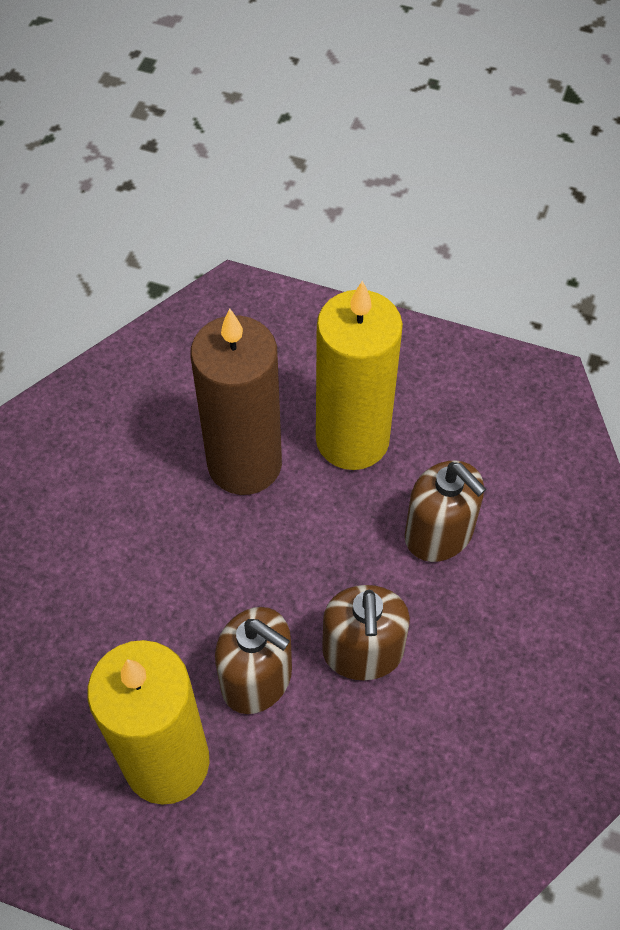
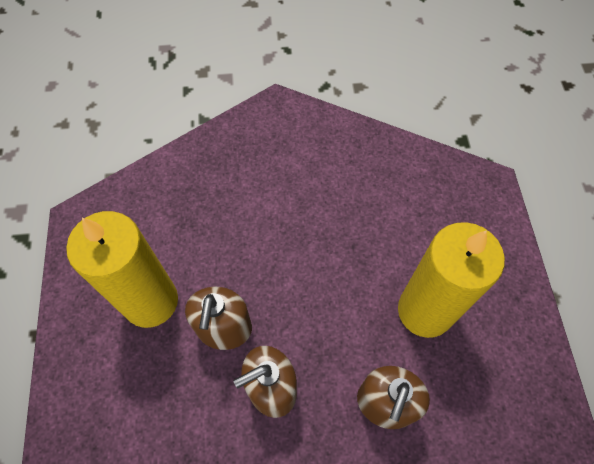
camera: 65 degrees right, 5 degrees up
brown candle [190,308,282,495] -> none

